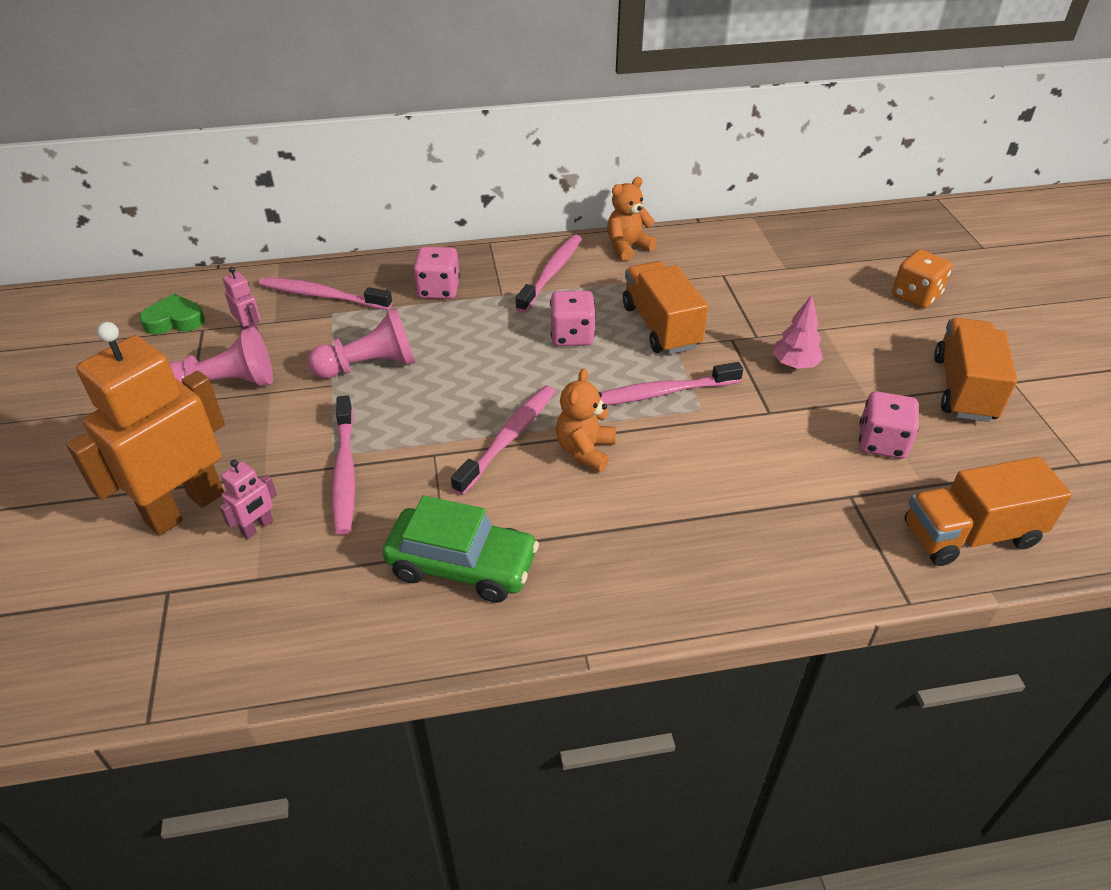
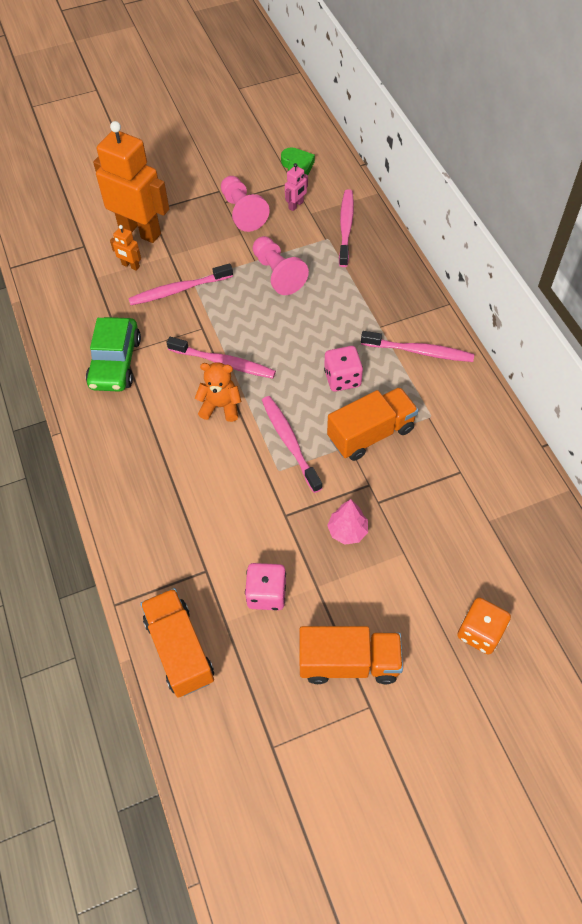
camera: 80 degrees right, 15 degrees up
pink robot [219,460,277,539] -> orange robot [110,225,141,271]
pink dice [413,247,460,299] -> none
orange teddy bear [607,177,657,261] -> none

